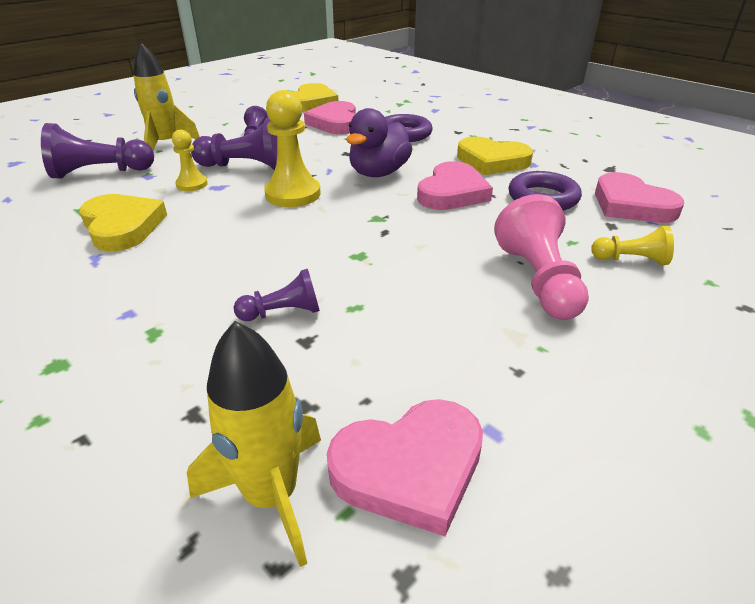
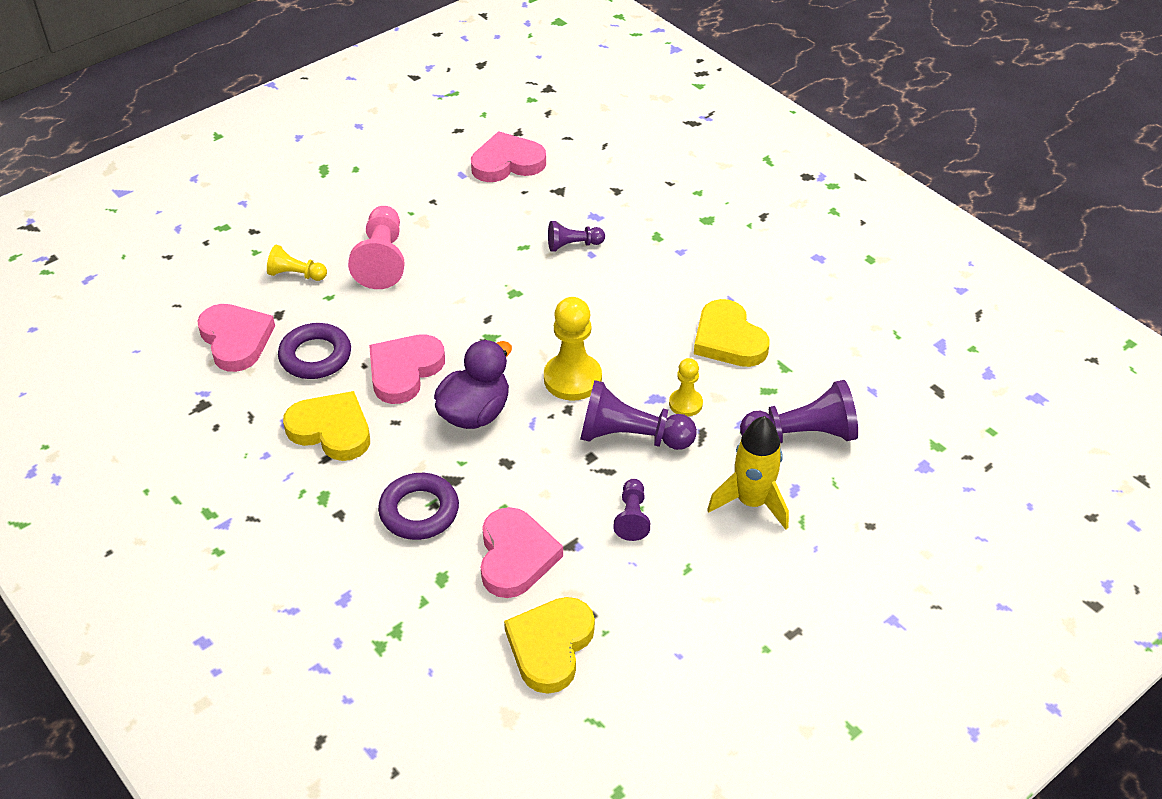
camera: 175 degrees left, 10 degrees up
yellow rocket [187,321,321,567] -> none

